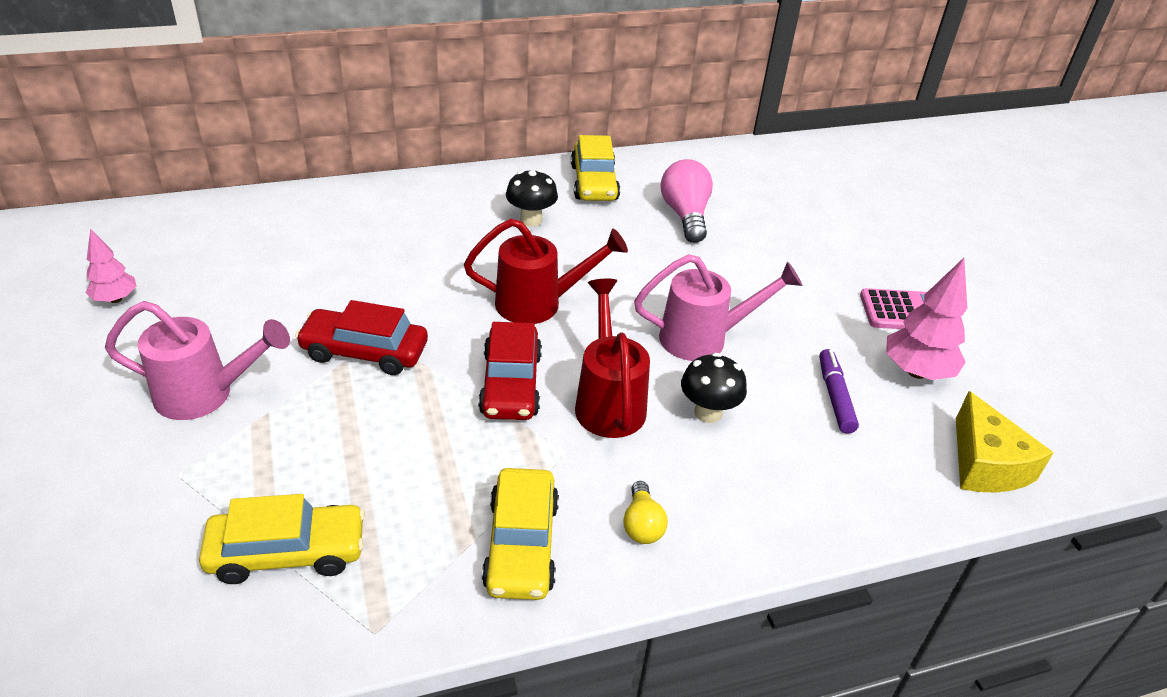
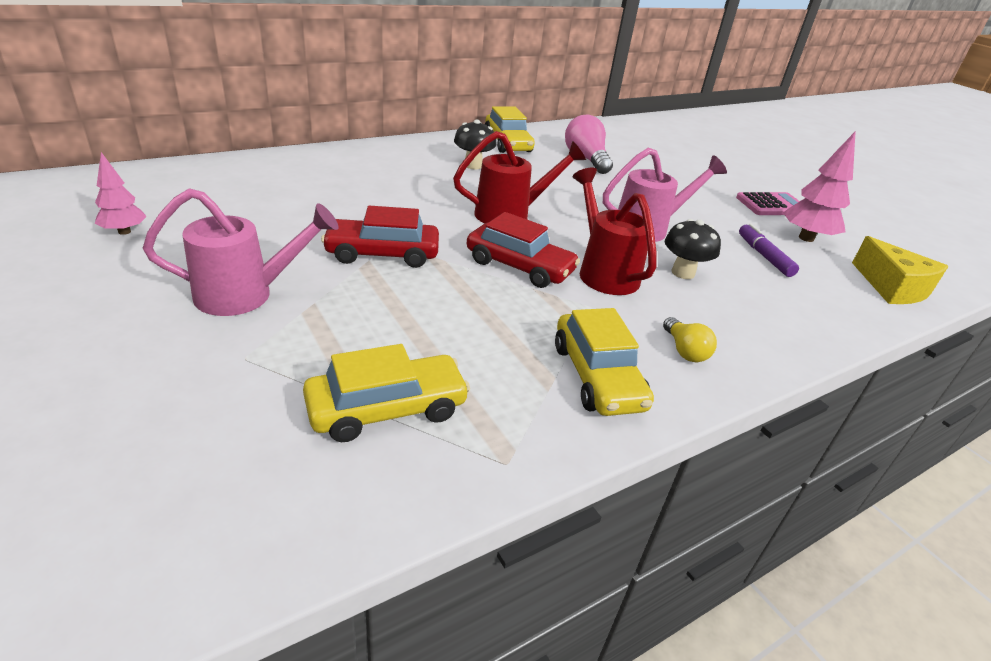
camera: 15 degrees left, 5 degrees down
red car [478,322,542,420] -> red car turned 45 degrees counterclockwise [467,212,580,288]

